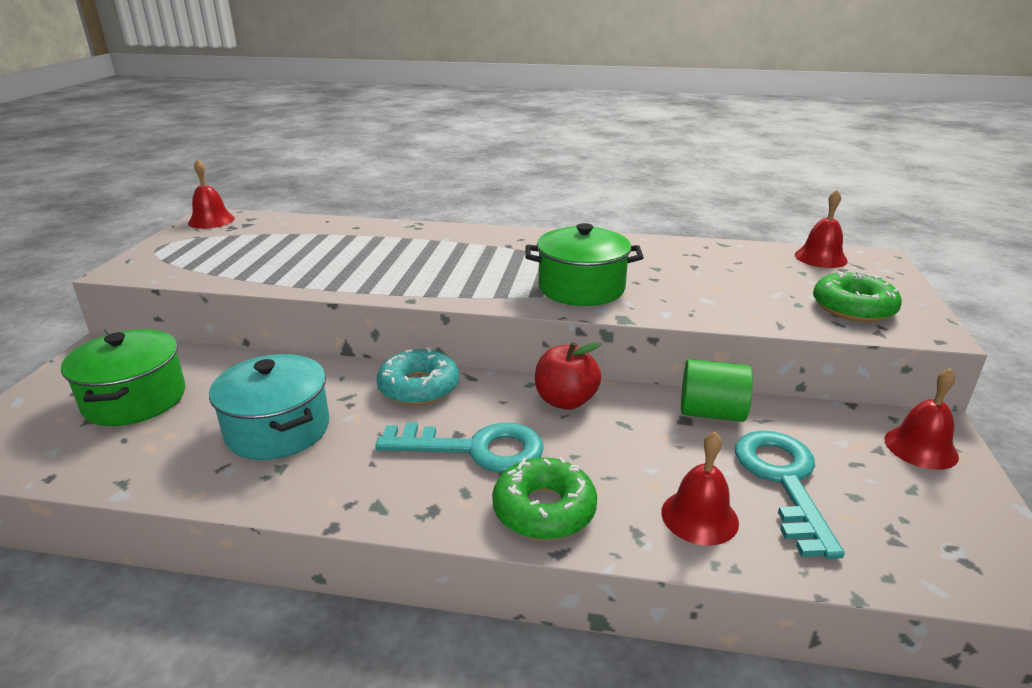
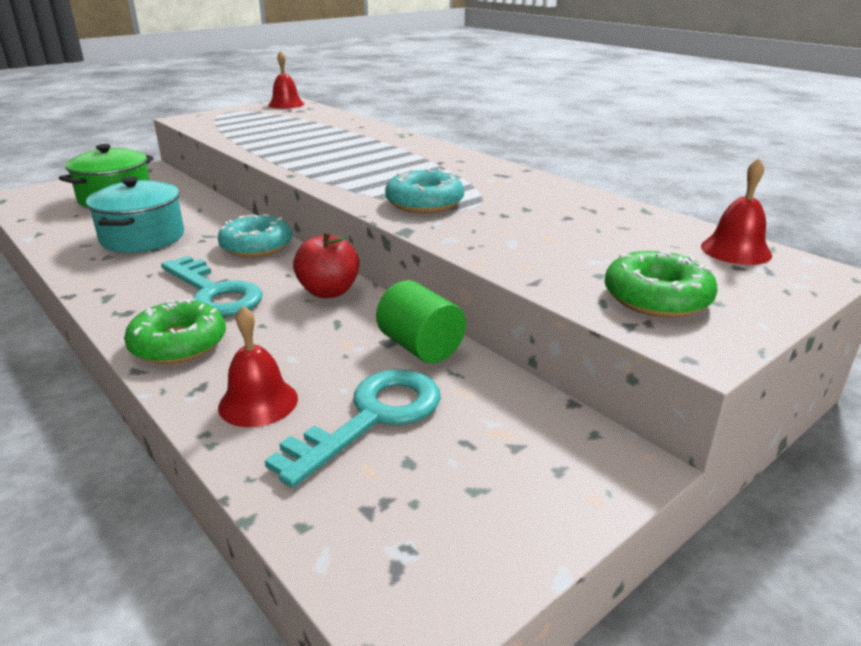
camera: 40 degrees right, 0 degrees up
green pot [525,223,644,306] -> turquoise donut [385,169,464,213]
red bell [884,368,959,470] -> none

